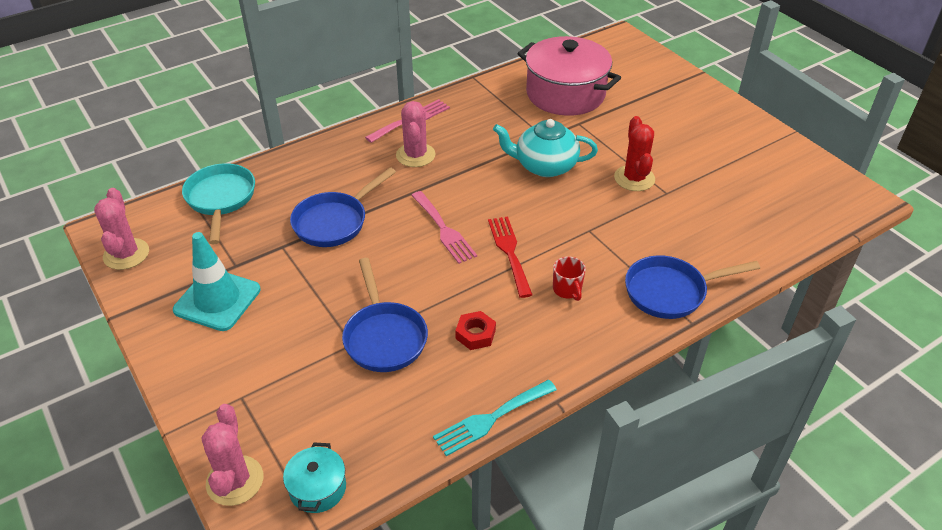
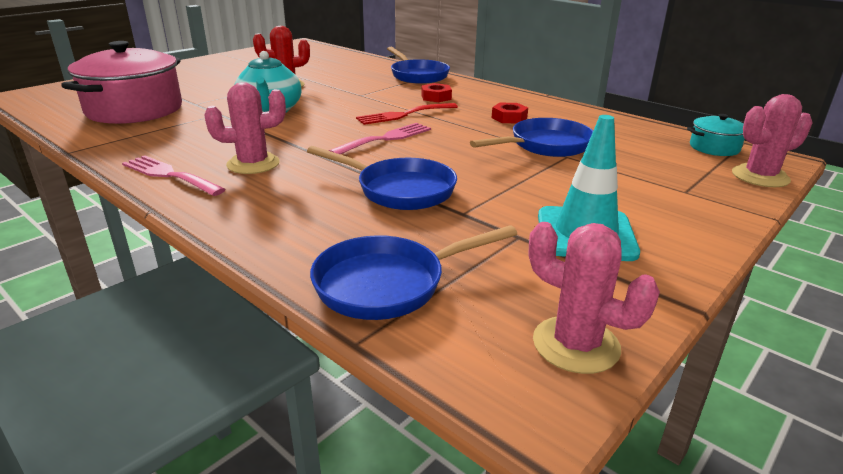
camera: 105 degrees left, 15 degrees down
pink cactus [94,188,149,270] -> pink cactus turned 60 degrees clockwise [529,222,660,374]
turquoise pan [182,163,255,244] -> blue pan [310,225,517,320]
turquoise fork [433,380,557,456] -> none
red mug [553,256,586,301] -> red nut [421,83,452,102]

